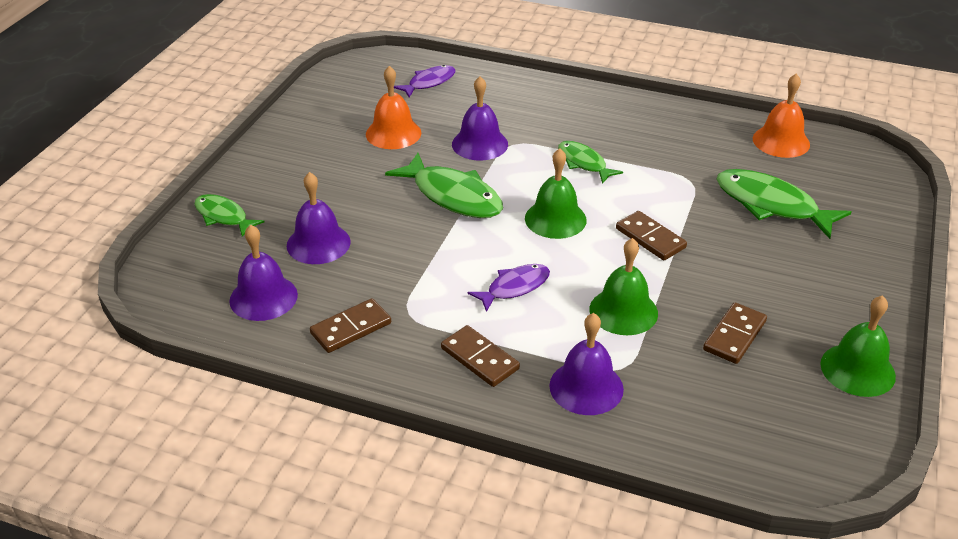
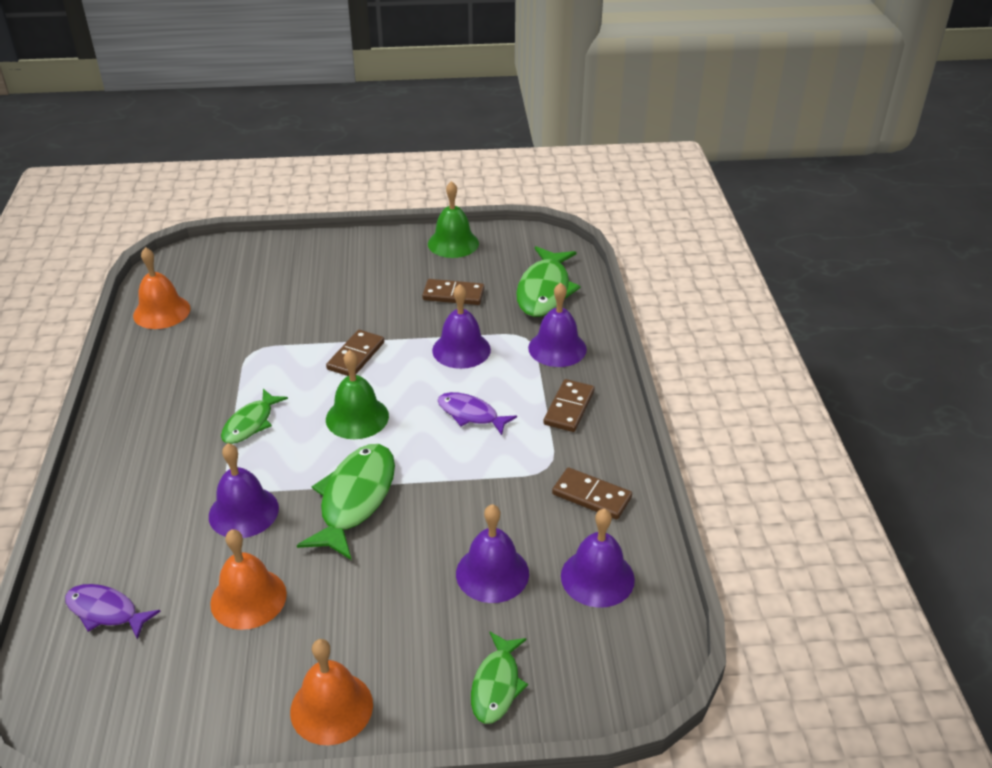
camera: 115 degrees left, 0 degrees up
green bell [589,238,658,335] -> purple bell [432,284,491,369]
green fish [717,169,851,239] -> green fish moved to [516,246,581,317]
none -> orange bell [290,639,373,745]

